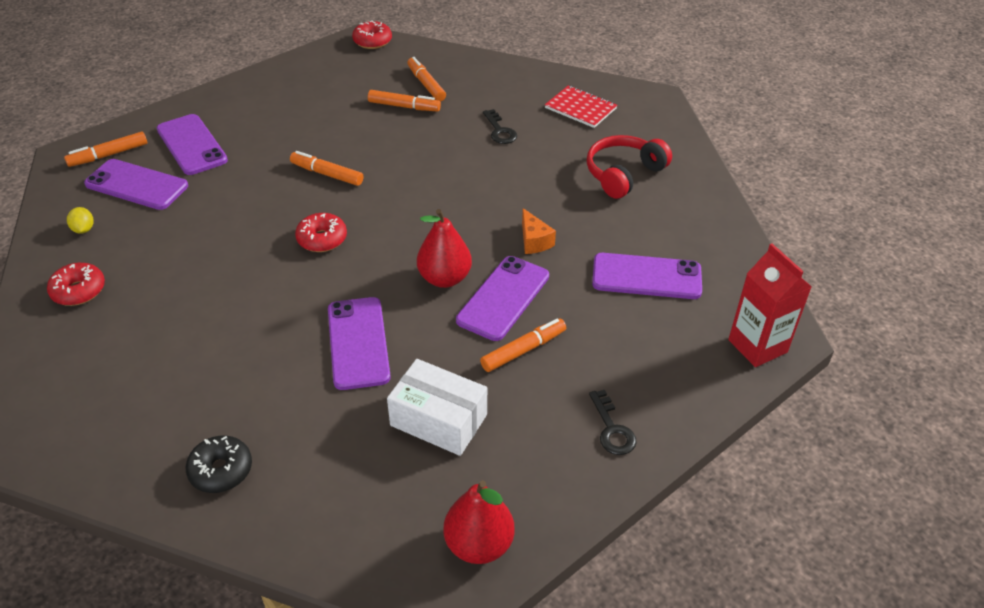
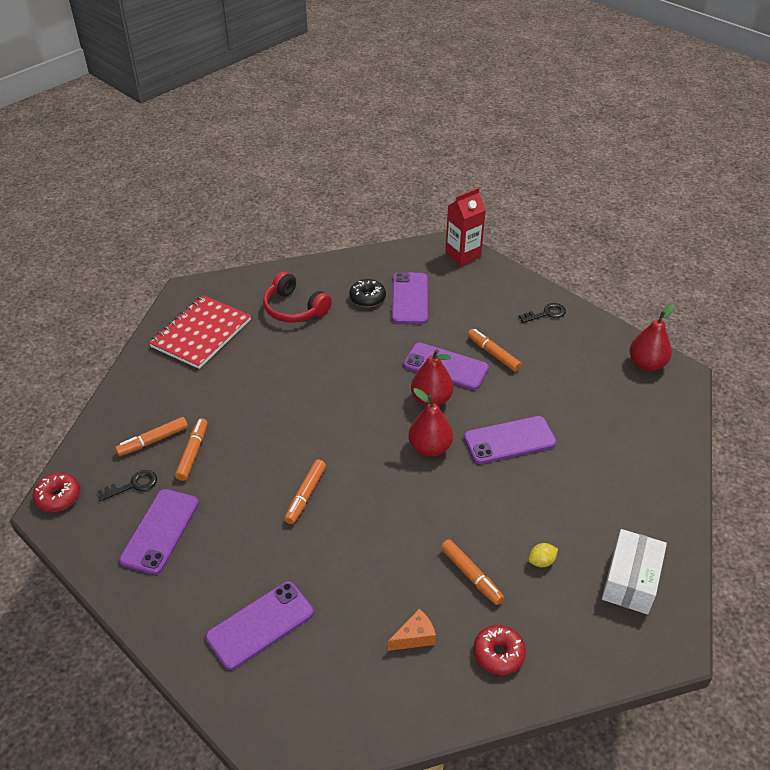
camera: 95 degrees left, 0 degrees up
orange marker [64,132,147,167] -> orange marker moved to [441,539,504,605]
yellow lemon [67,207,94,234] -> yellow lemon moved to [528,543,558,567]
purple phone [84,159,188,210] -> purple phone moved to [119,489,199,575]
black donut [186,435,252,493] -> black donut moved to [349,279,386,307]
red donut [295,213,347,252] -> none
white box [387,359,487,456] -> white box moved to [602,529,667,614]
black key [483,109,517,144] -> black key moved to [97,470,157,501]
orange cheese [522,208,556,254] -> orange cheese moved to [388,609,436,651]
red notebook [545,85,617,128] -> red notebook [149,295,251,369], size x1.62
none -> red pear [408,388,453,457]

